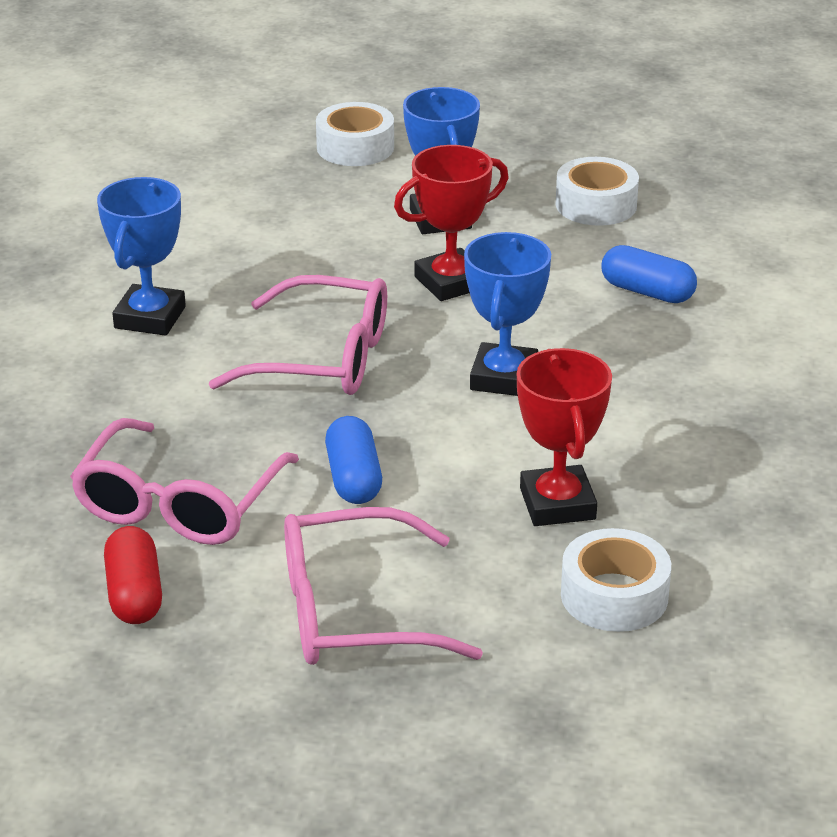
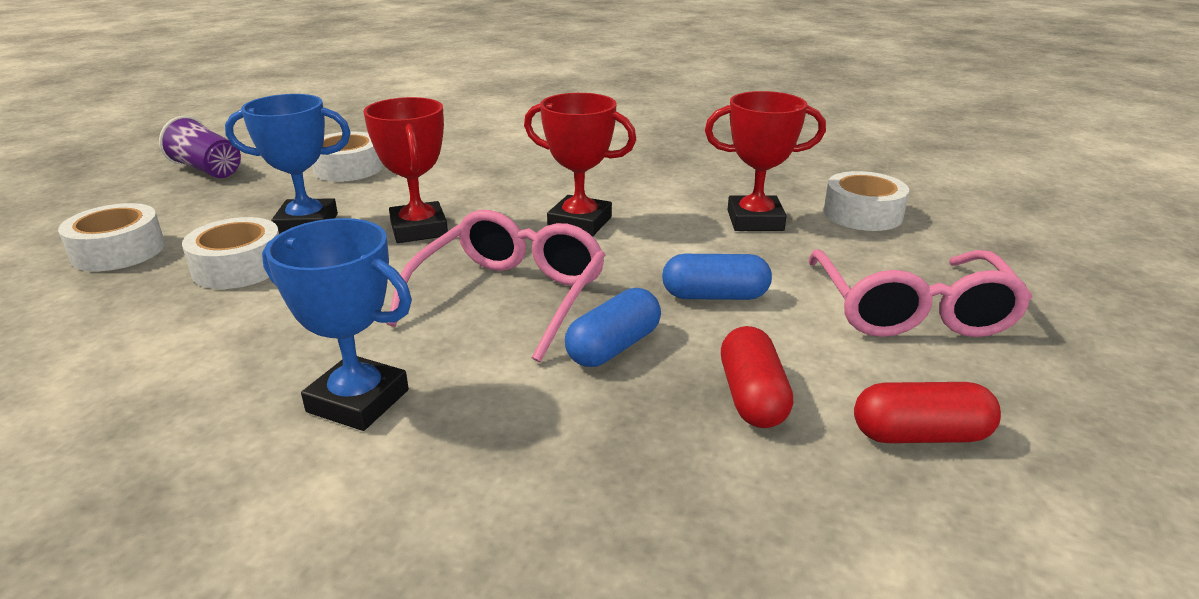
camera: 80 degrees left, 5 degrees down
pink glasses [70,418,299,545] -> red capsule [721,326,793,428]
blue trophy [464,232,551,396] -> red trophy [524,93,636,236]
blue capsule [602,245,697,303] -> blue capsule moved to [565,288,661,367]
none -> purple cup [159,116,241,178]
none -> white tape [182,217,279,289]

